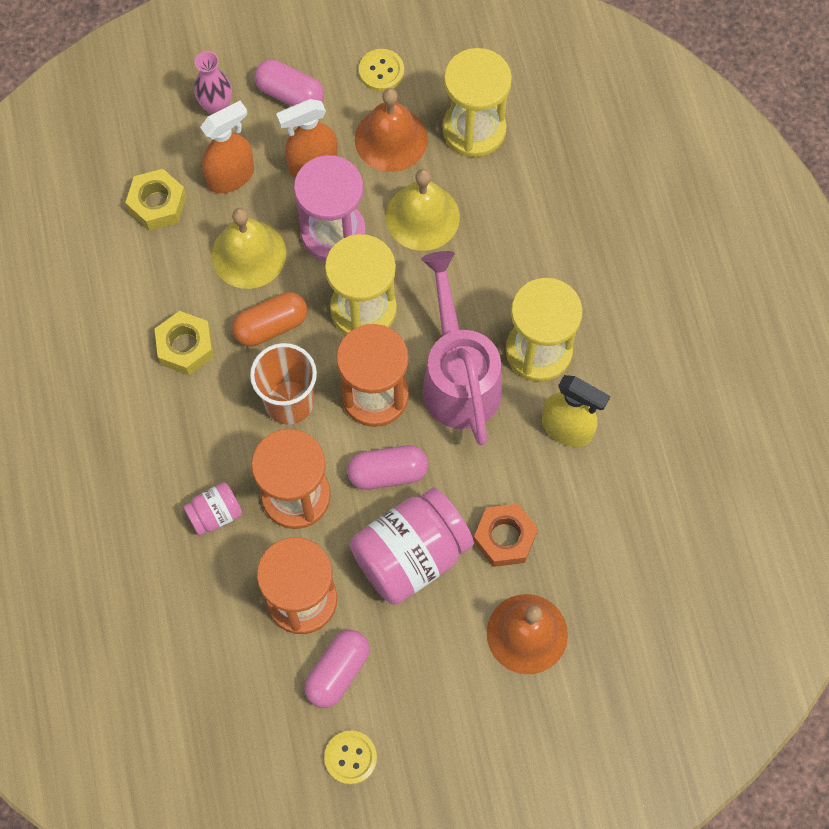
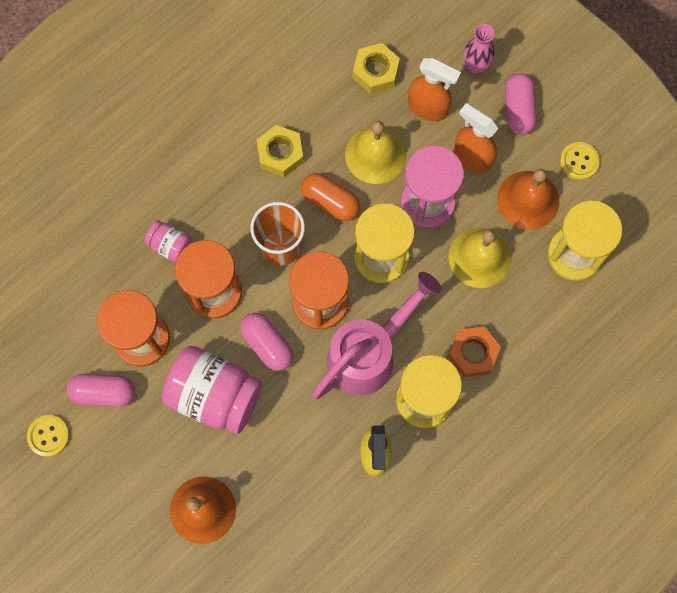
camera: 60 degrees right, 5 degrees up
orange nut [473,504,538,567] -> orange nut moved to [448,326,501,377]

